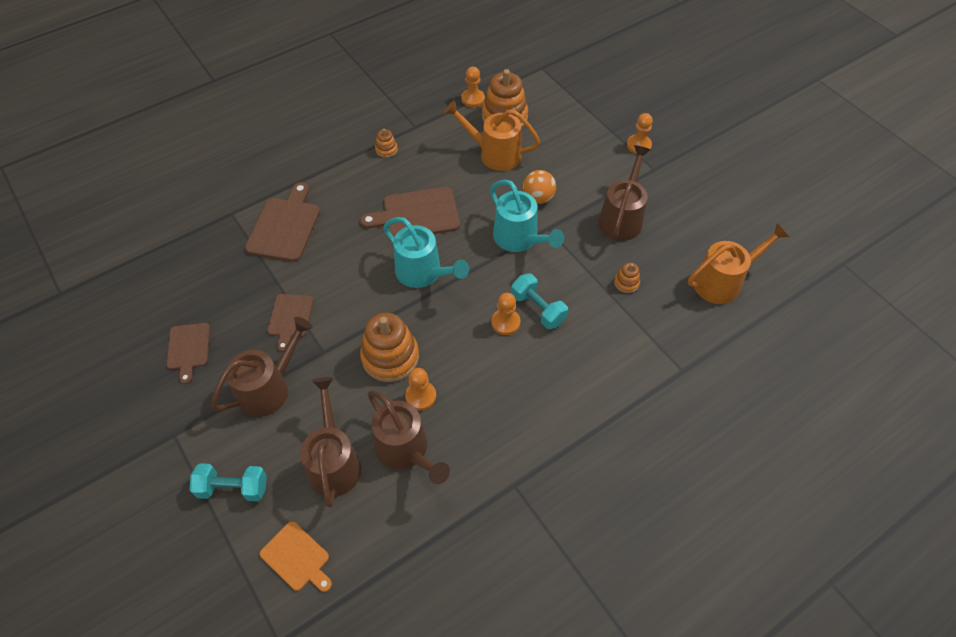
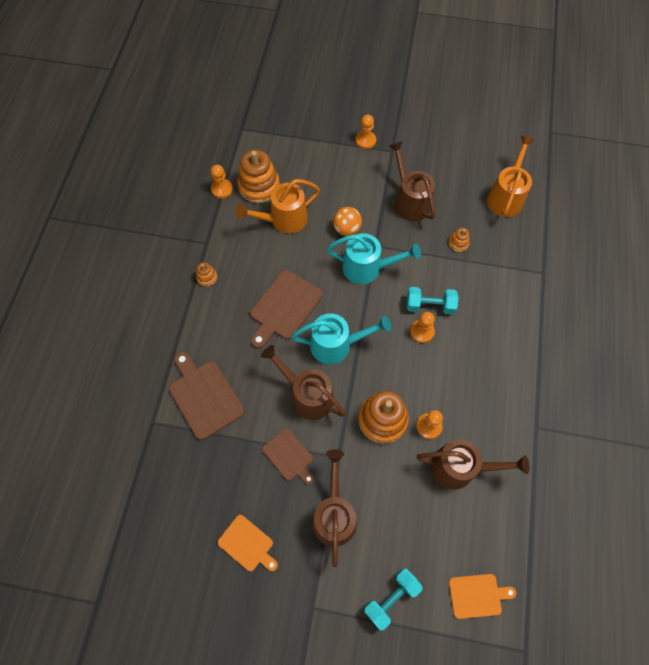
camera: 45 degrees left, 10 degrees up
brown cutting board [166,323,210,384] -> orange cutting board [218,515,278,571]
brown watering can [300,377,362,508] -> brown watering can moved to [261,345,346,420]

